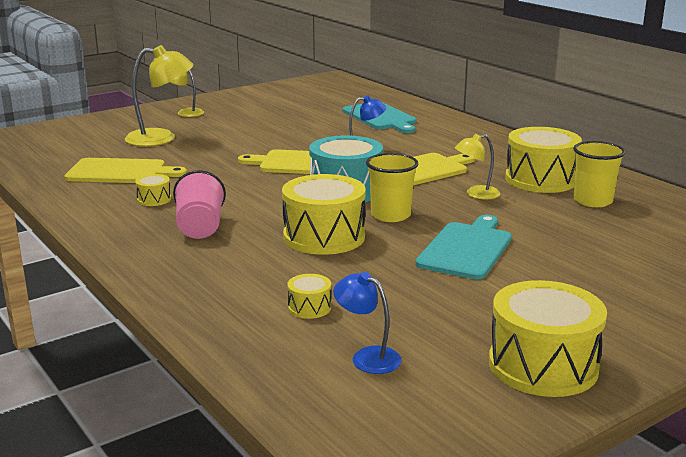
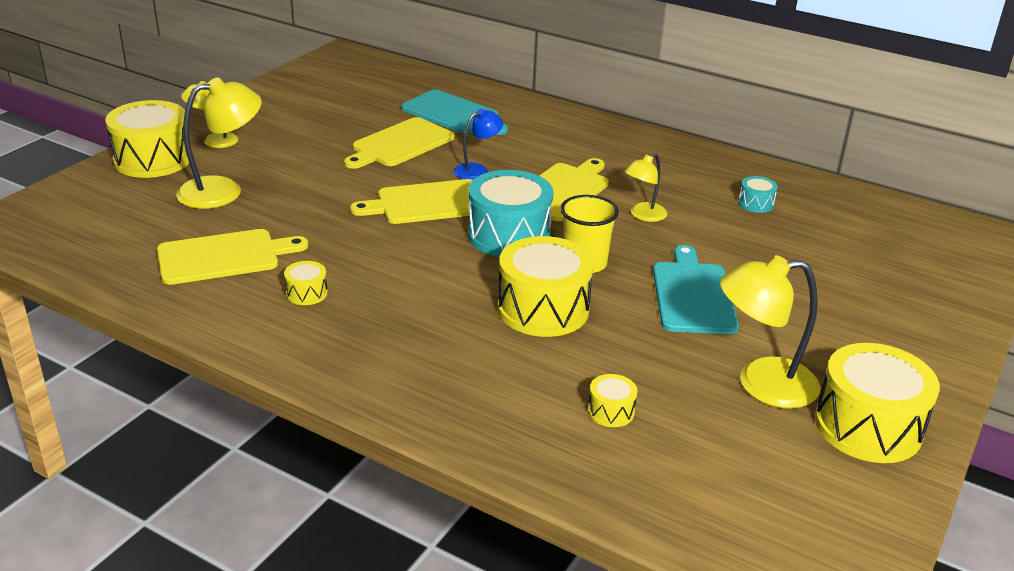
camera: 25 degrees left, 10 degrees up
pink cup [173,170,226,239] -> none
blue lamp [333,272,402,374] -> none
yellow drum [505,127,582,193] -> yellow drum moved to [105,100,189,178]
yellow cup [573,141,625,207] -> turquoise drum [738,176,778,213]
none -> yellow cutting board [344,117,455,169]
none -> yellow lamp [720,255,820,409]

